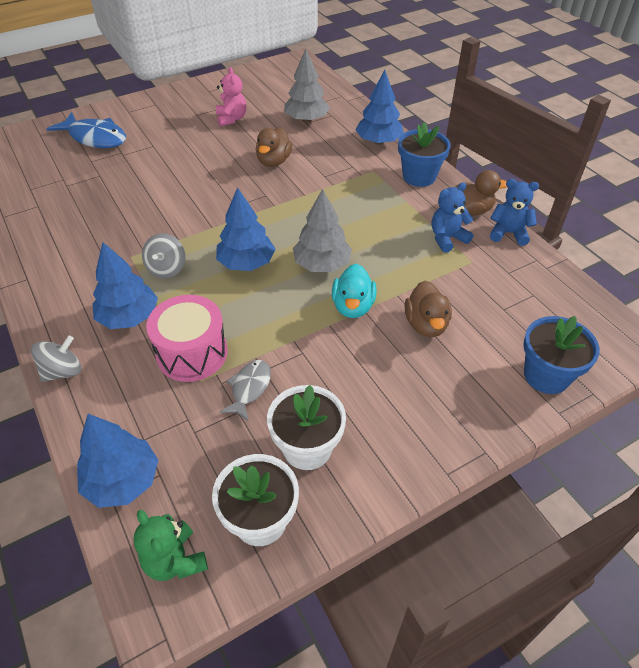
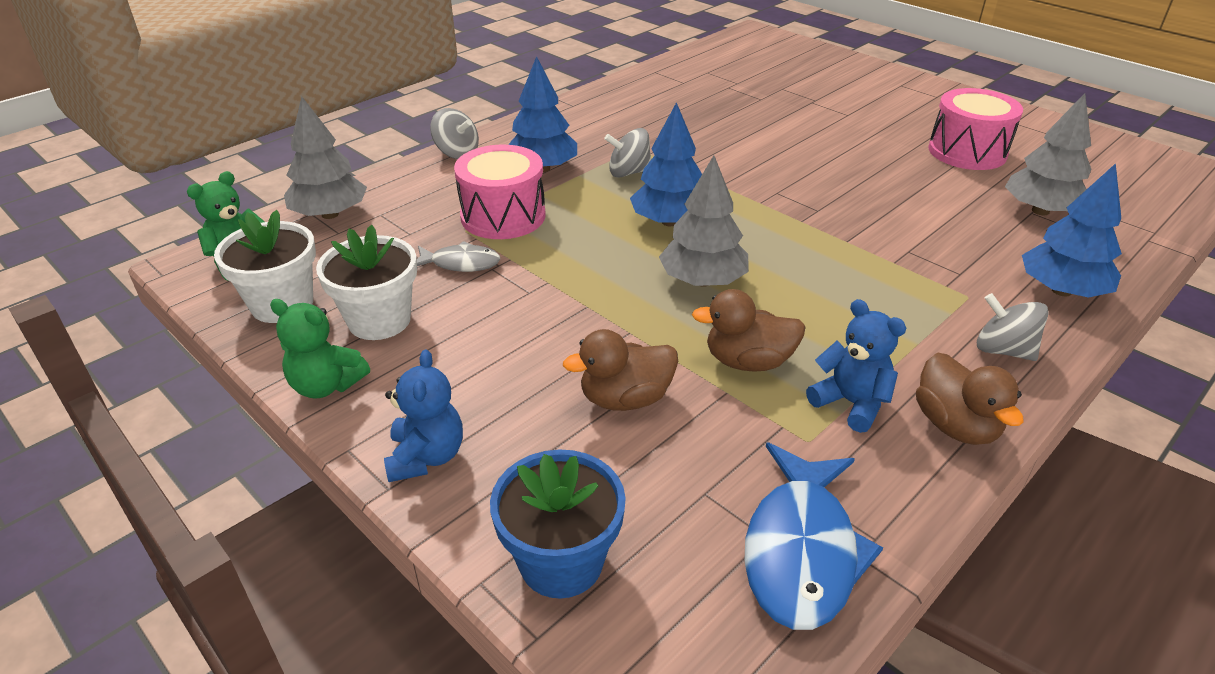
camera: 75 degrees right, 10 degrees down
blue fish [46,112,126,148] -> blue fish moved to [744,443,883,630]
blue tree [77,414,158,508] -> grey tree [284,96,367,219]
pink teddy bear [216,67,247,127] -> pink drum [928,88,1023,170]
brown duck [256,127,293,167] -> brown duck moved to [692,289,806,372]
turquoise duck [332,263,377,318] -> none
blue flower pot [398,122,451,187] -> grey spinning top [977,293,1049,361]
blue teddy bear [490,179,539,246] -> blue teddy bear moved to [384,350,463,482]
none -> green teddy bear [270,299,370,398]

